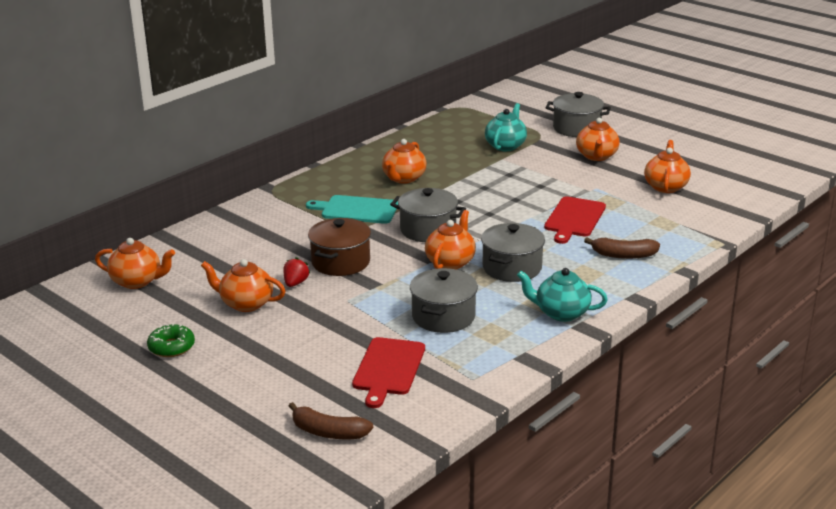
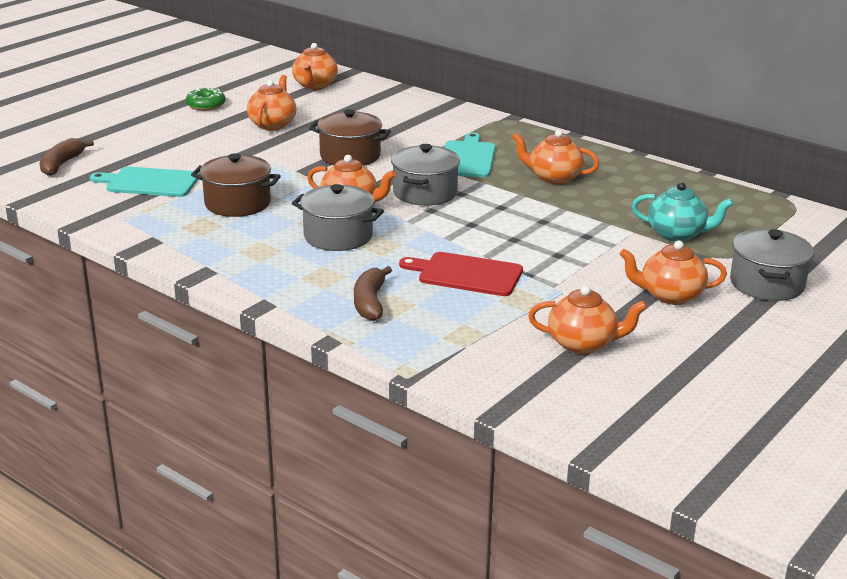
camera: 85 degrees right, 0 degrees up
red strawberry [283,257,310,287] -> none
red cutting board [352,337,425,408] -> turquoise cutting board [90,167,200,197]
grey pot [410,268,478,333] -> brown pot [191,153,281,217]
turquoise teapot [517,268,608,322] -> none

